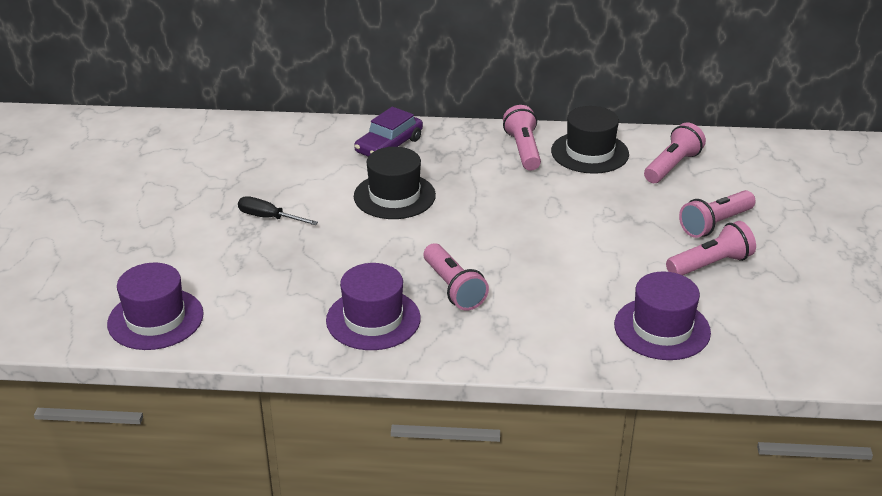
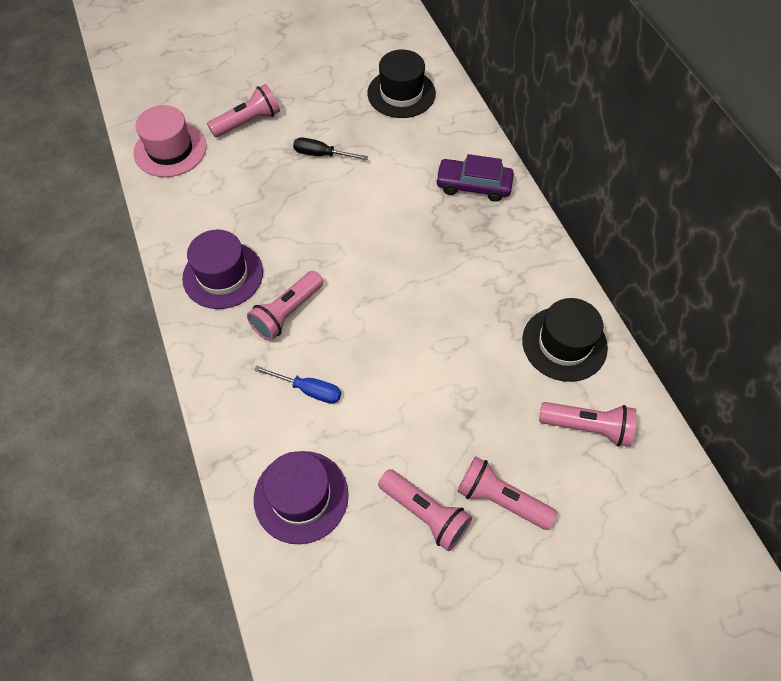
camera: 65 degrees right, 25 degrees up
purple hat [107,263,204,350] -> pink hat [134,105,206,177]
black screwdriver [238,196,318,225] -> black screwdriver turned 75 degrees counterclockwise [293,137,368,160]
black hat [354,147,436,219] -> black hat moved to [367,50,436,118]
pink flashlight [503,105,541,171] -> pink flashlight moved to [207,84,280,137]
none -> blue screwdriver [254,365,341,404]

